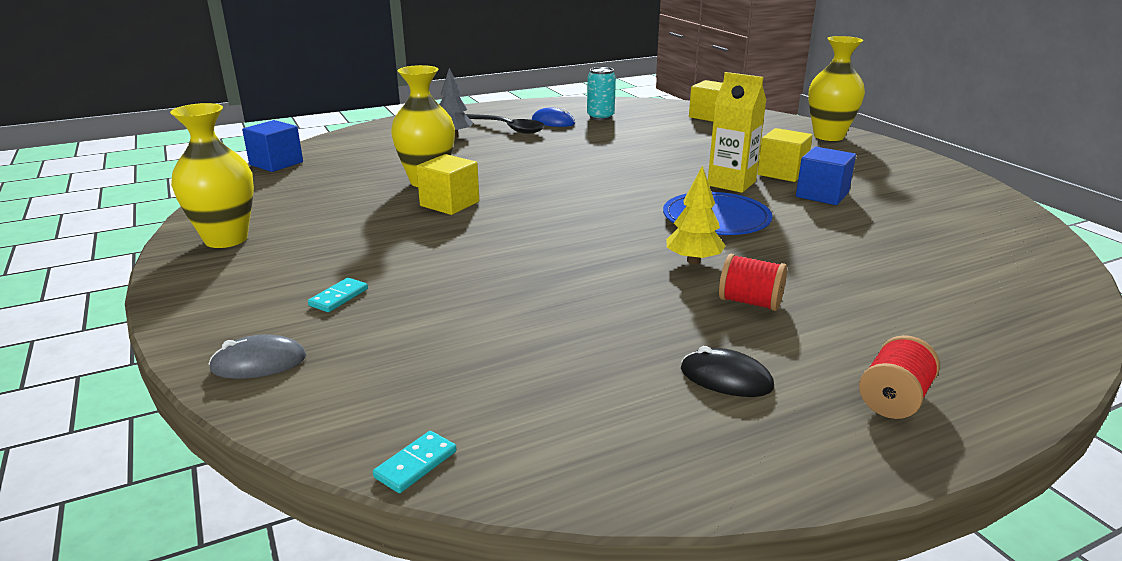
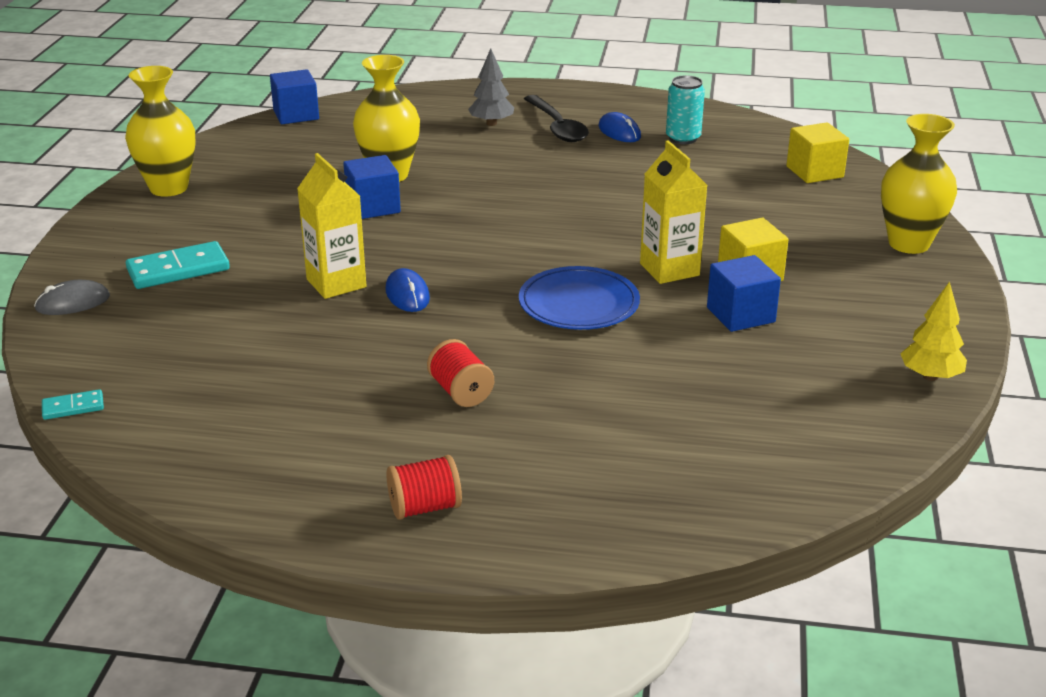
camera: 35 degrees right, 5 degrees up
grey mouse [208,334,306,379] -> grey mouse turned 45 degrees counterclockwise [34,280,110,315]
turquoise domino [308,278,368,312] -> turquoise domino [126,241,230,289], size x1.89
yellow cube [416,154,479,215] -> blue cube [343,155,401,219]
yellow tree [666,166,726,264] -> yellow tree moved to [900,281,967,381]
black mouse [681,346,774,397] -> none
none -> yellow carton [297,153,366,299]
none -> blue mouse [386,268,430,312]

